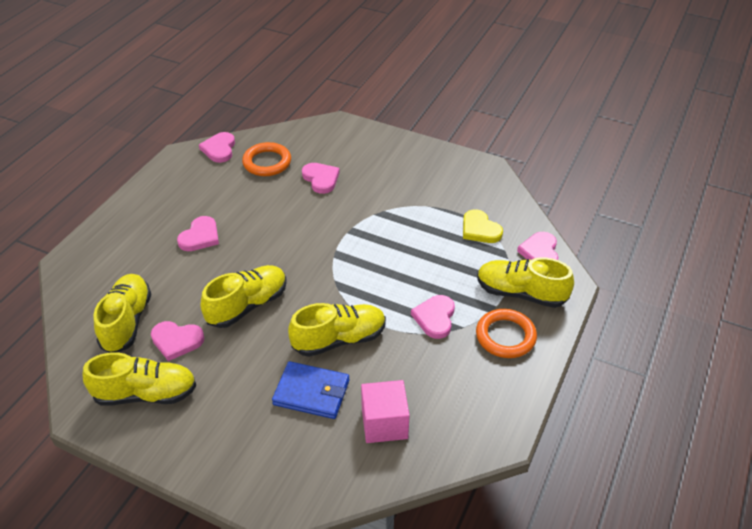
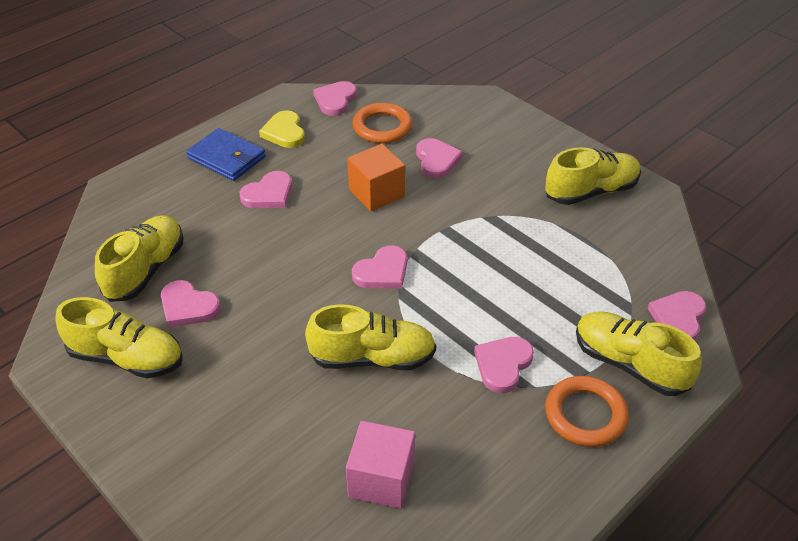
camera: 20 degrees right, 0 degrees up
yellow shoe [201,265,287,328] -> yellow shoe moved to [545,147,641,205]
blue wallet [272,361,349,419] -> blue wallet moved to [186,128,266,181]
yellow heart [463,209,503,243] -> yellow heart moved to [259,110,305,148]
none -> orange cube [347,144,405,212]
none -> pink heart [352,245,407,289]

